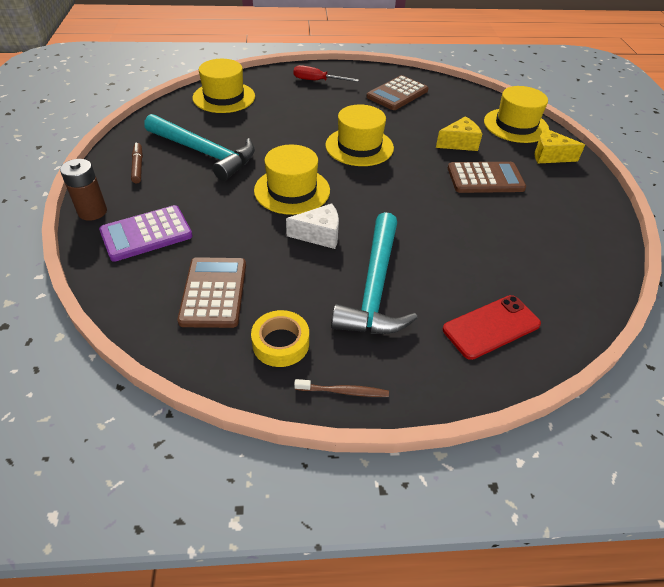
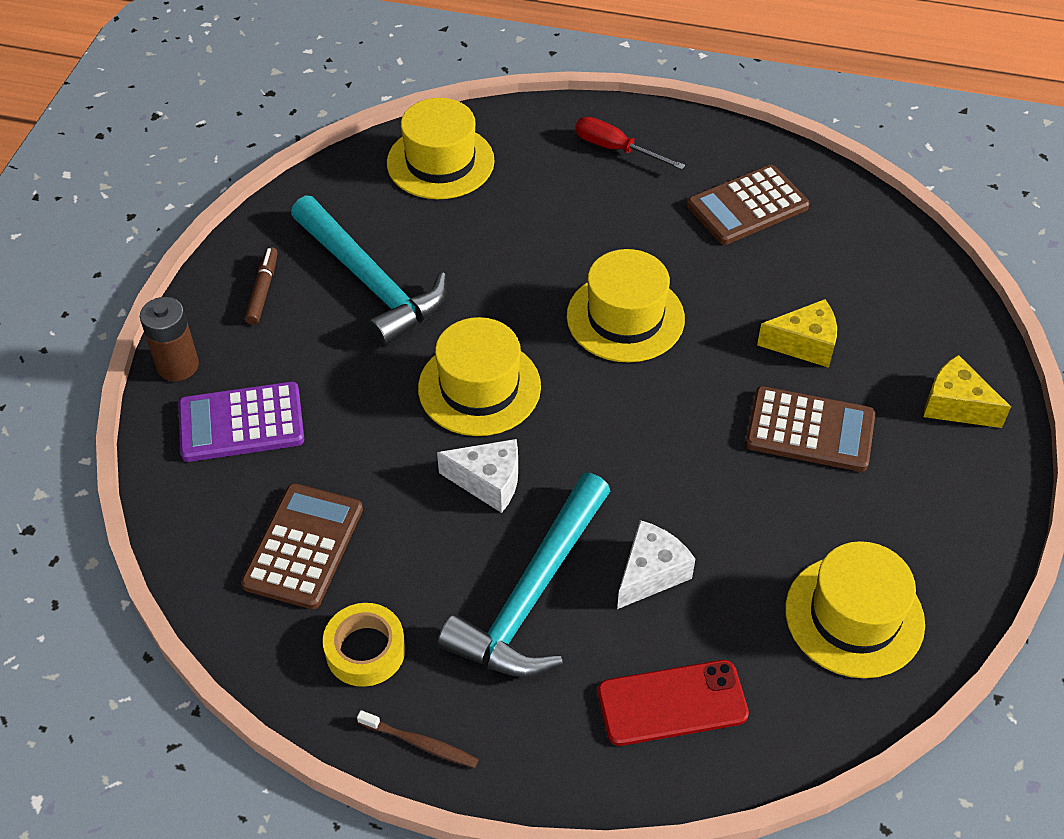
camera: 20 degrees right, 5 degrees up
yellow hat [484,86,549,143] -> yellow hat moved to [785,541,925,678]
none -> white cheese [617,520,695,609]

